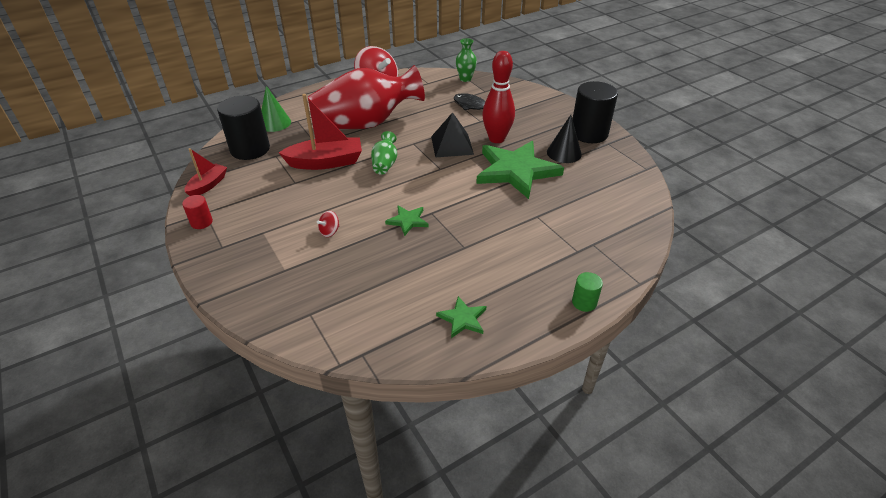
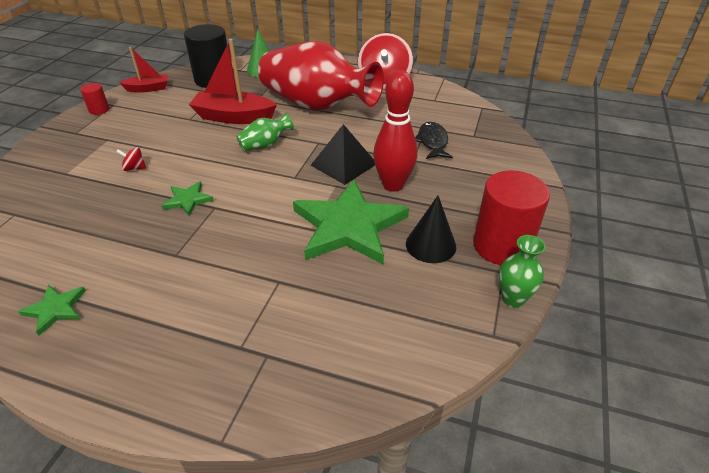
camera: 50 degrees right, 0 degrees up
red boat [279,94,362,170] -> red boat turned 150 degrees clockwise [189,39,277,124]
green vase [456,38,477,82] -> green vase moved to [499,235,546,308]
black cylinder [572,81,618,143] -> red cylinder [473,170,550,265]
green cylinder [572,272,603,312] -> none

